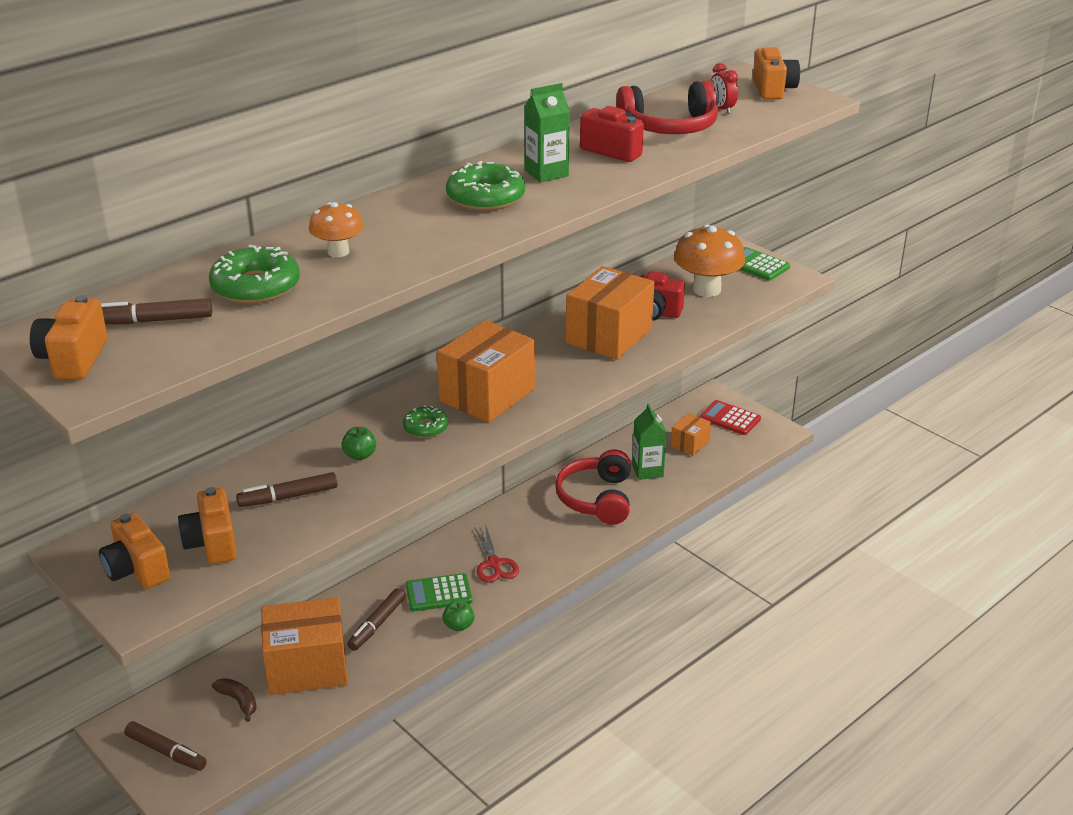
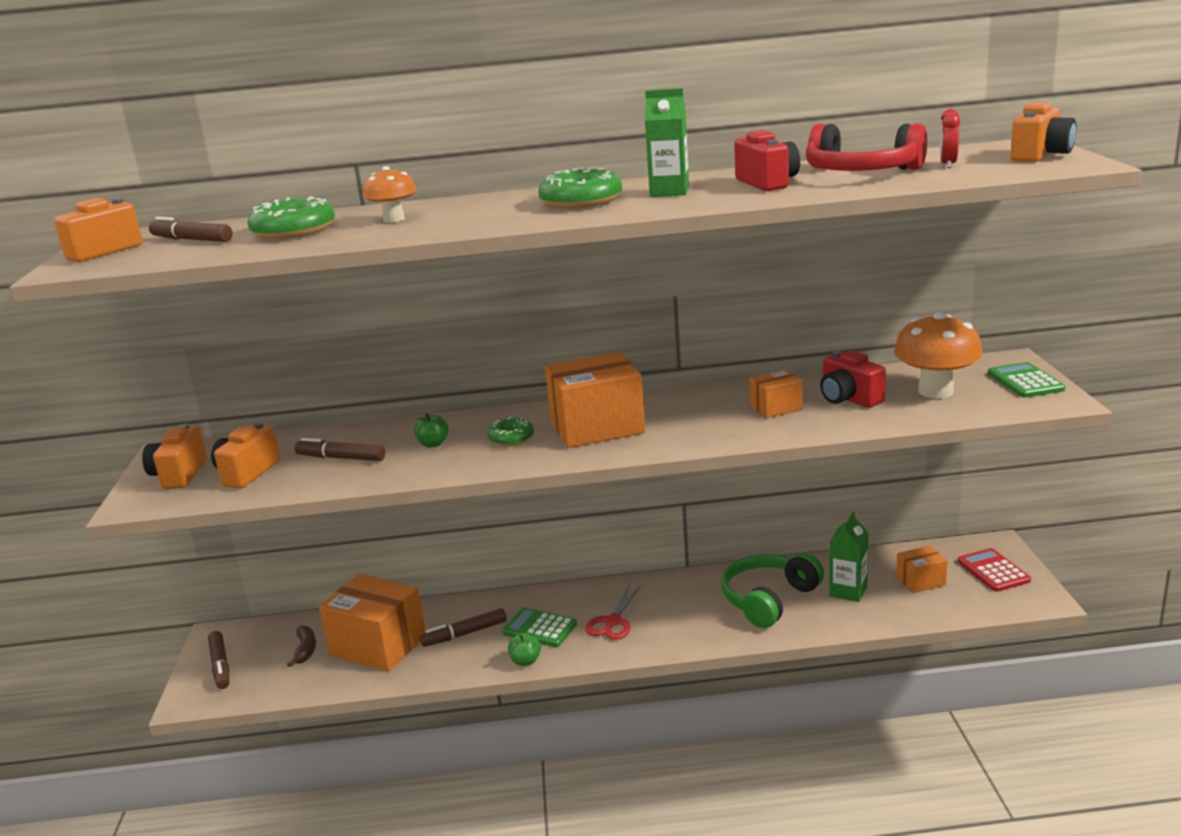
camera: 40 degrees right, 10 degrees down
red headphones [555,449,631,525] -> green headphones [721,553,824,628]
orange box [566,266,654,360] -> orange box [750,370,803,418], size x0.51

